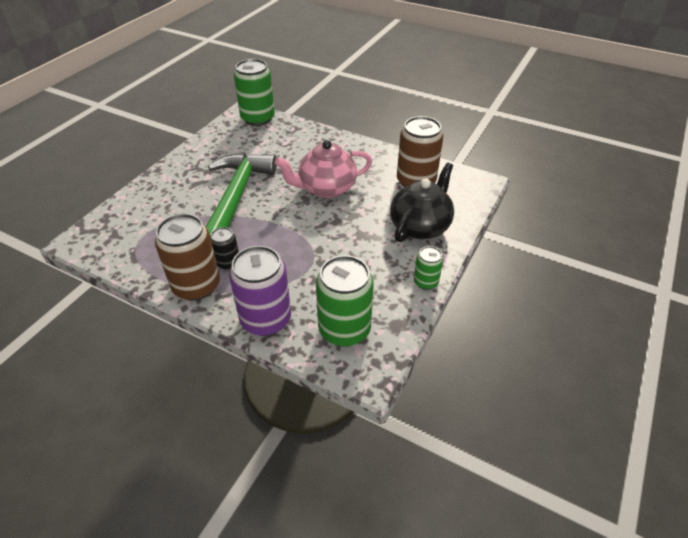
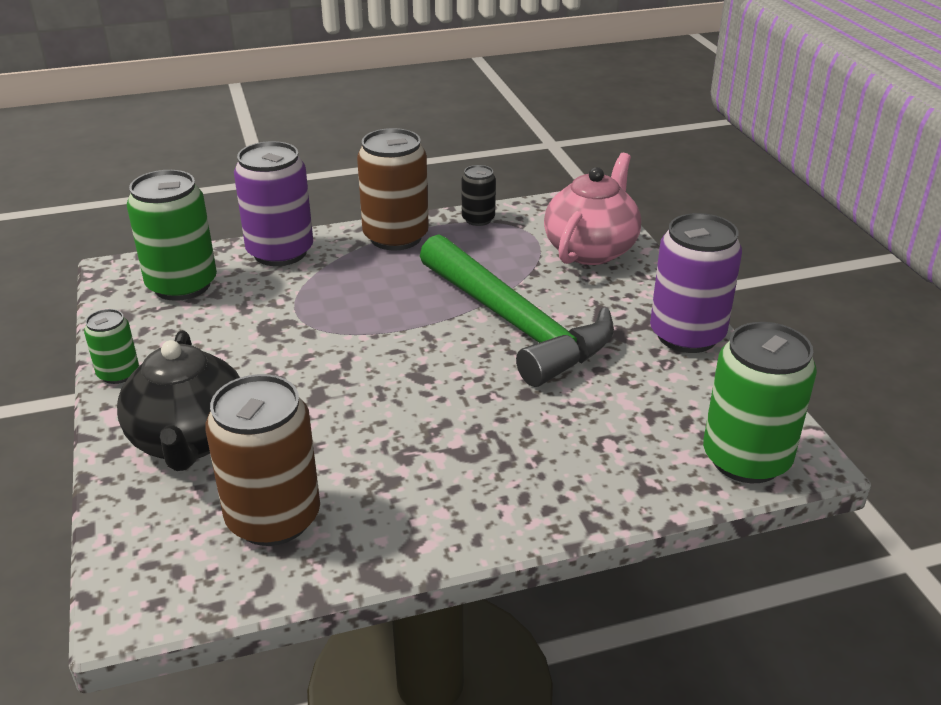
camera: 135 degrees right, 10 degrees down
black can [211,227,239,270] -> black can moved to [462,165,496,226]
pink teapot [275,140,372,198] -> pink teapot moved to [544,153,641,265]
none -> purple can [650,213,742,353]

